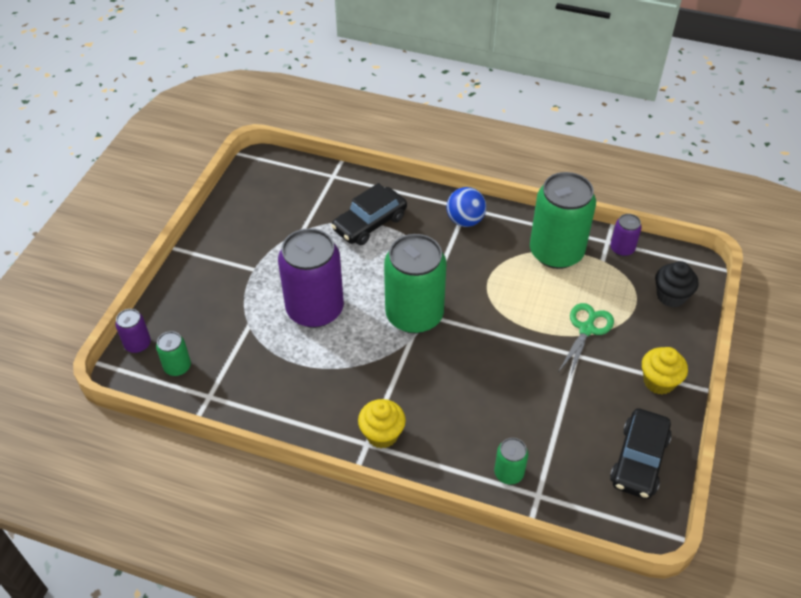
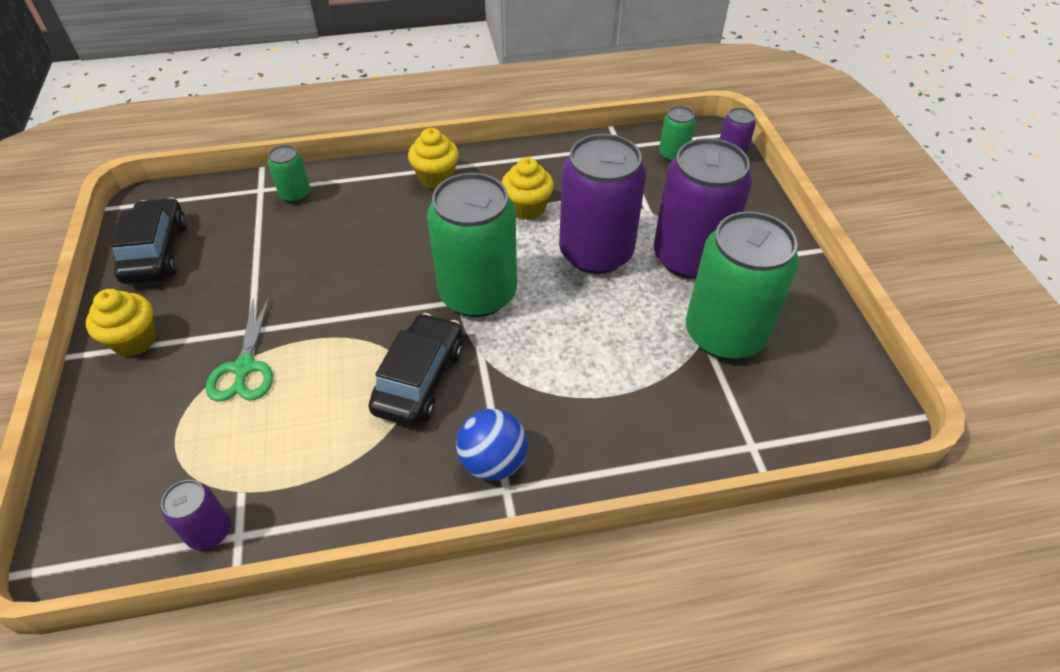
camera: 150 degrees right, 0 degrees up
black car [331,183,407,245] -> black car moved to [368,313,463,426]
green can [530,172,596,269] -> green can moved to [686,211,799,360]
black cupcake [655,261,699,308] -> none
none -> yellow cupcake [502,157,554,220]
none -> purple can [654,138,752,279]

